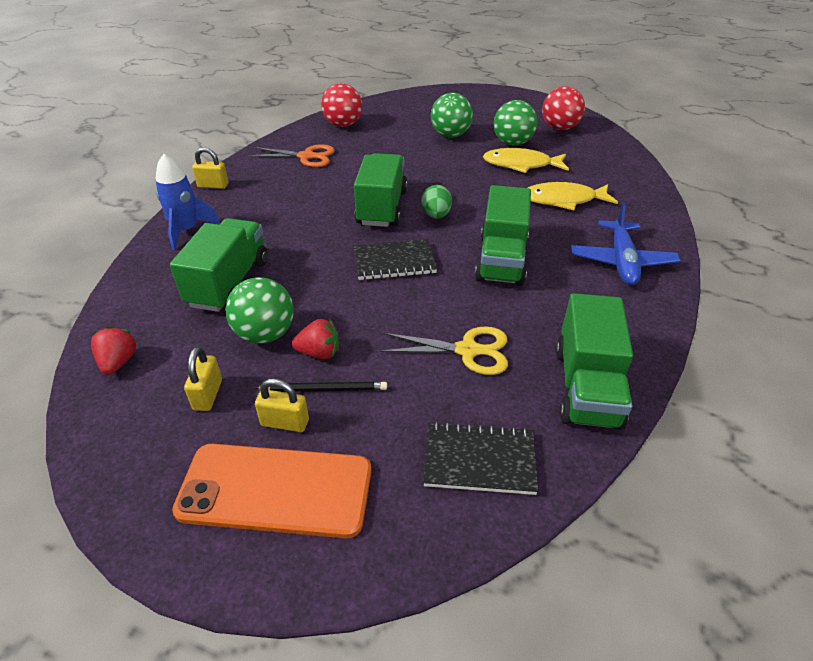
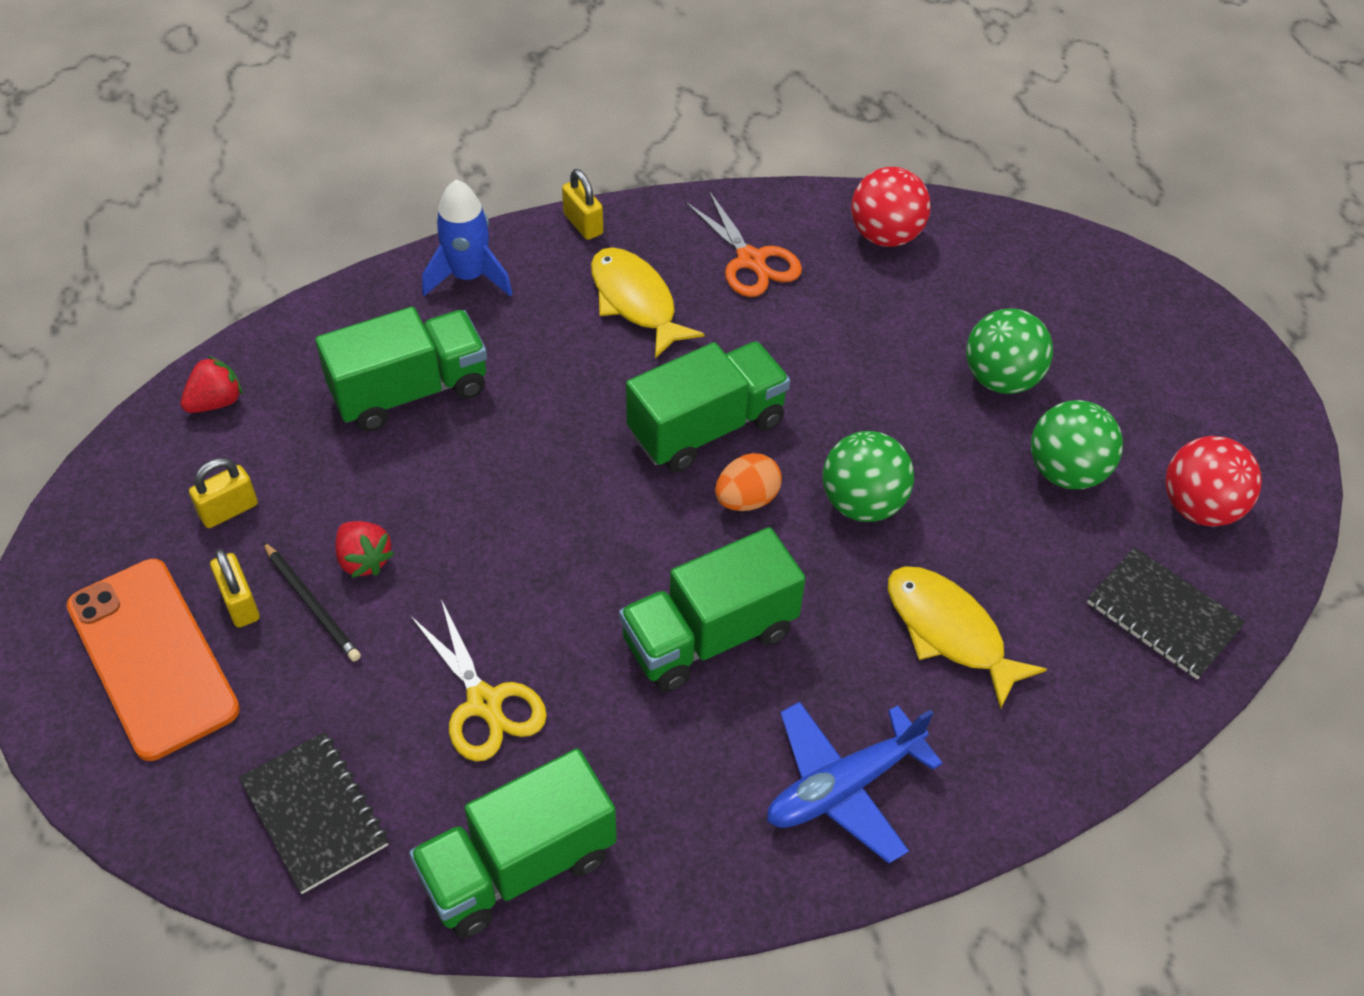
camera: 50 degrees right, 10 degrees up
green ball [225,277,293,343] -> green ball moved to [823,431,914,522]
black notebook [354,239,437,280] -> black notebook moved to [1087,547,1246,679]
green egg [421,185,452,219] -> orange egg [715,453,782,511]
yellow fish [483,148,569,173] -> yellow fish moved to [591,247,705,358]

